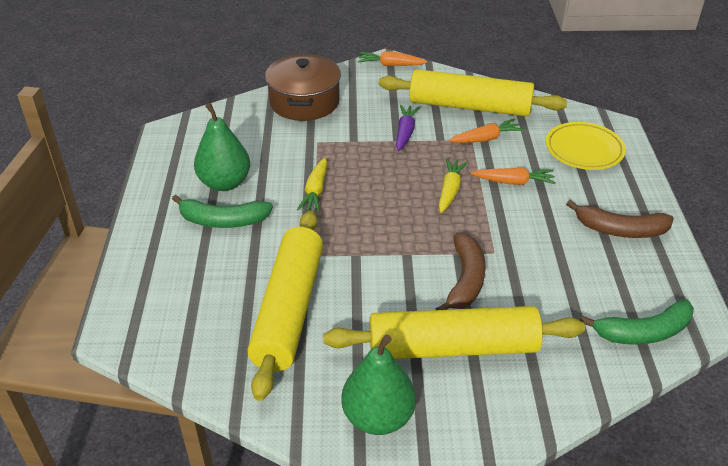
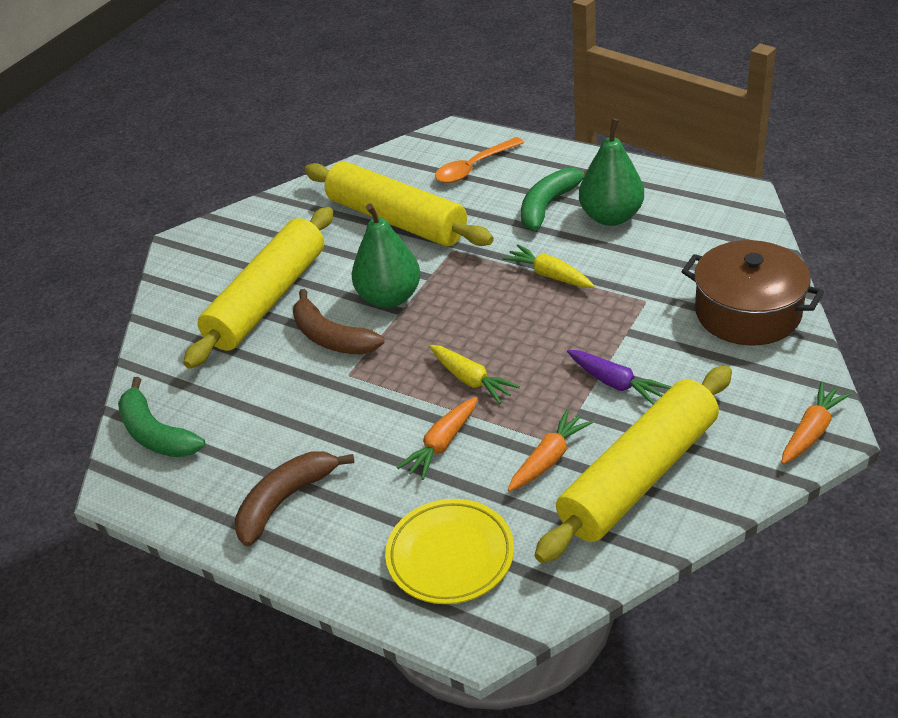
camera: 125 degrees right, 0 degrees up
green pear [341,335,416,435] -> green pear moved to [352,204,421,308]
orange carrot [449,119,524,143] -> orange carrot turned 150 degrees counterclockwise [508,409,593,492]
green banana [580,299,694,345] -> green banana turned 60 degrees counterclockwise [118,377,205,458]
none -> orange spoon [435,137,524,183]

